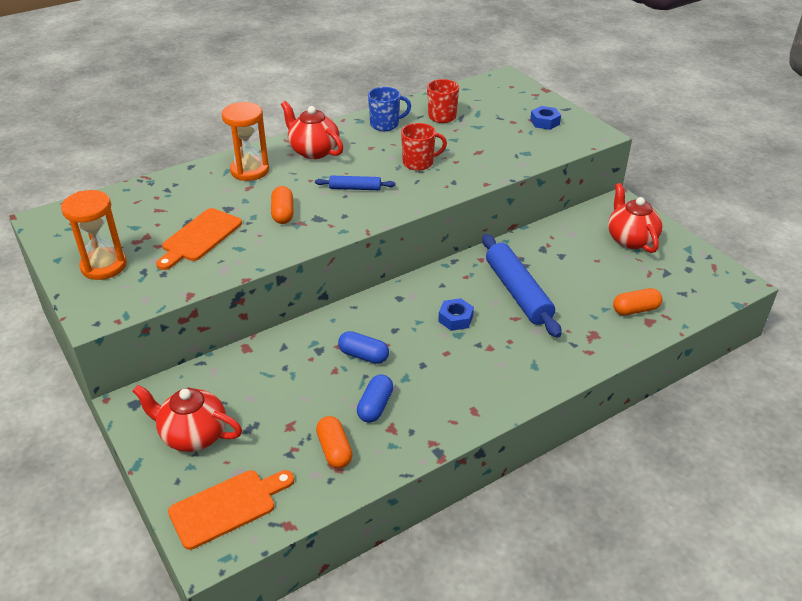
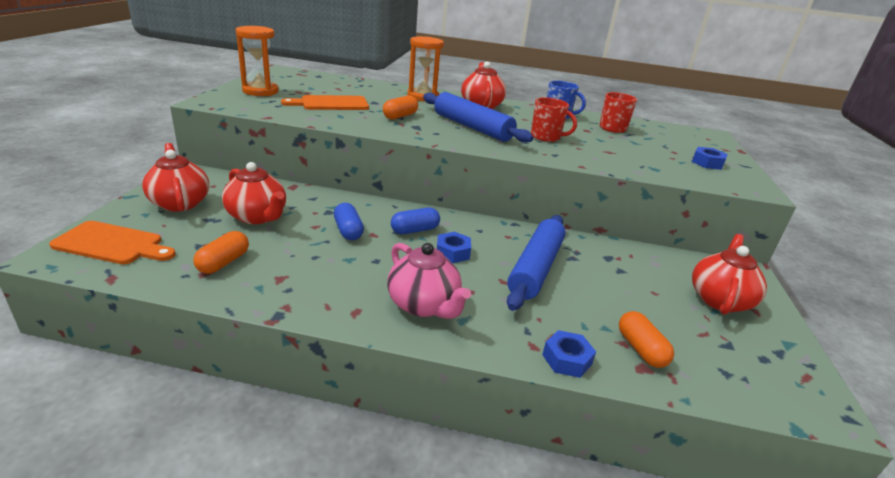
camera: 40 degrees right, 10 degrees down
blue rolling pin [315,175,395,190] -> blue rolling pin [423,92,533,143], size x1.97
blue capsule [357,374,393,423] -> blue capsule moved to [391,208,440,234]
orange capsule [613,288,662,315] -> orange capsule turned 45 degrees clockwise [619,311,674,368]
none -> red teapot [222,162,286,224]
none -> pink teapot [387,243,471,319]
none -> blue nut [542,330,596,378]

